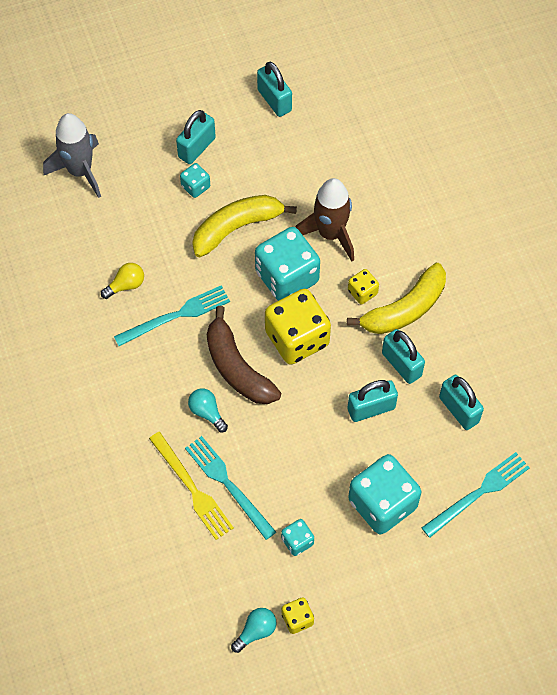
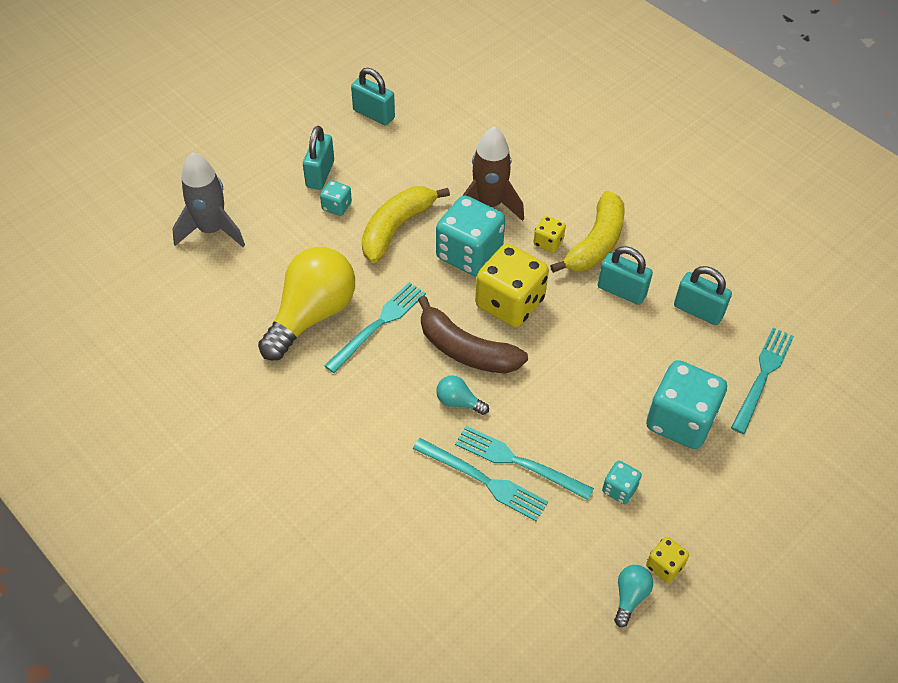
camera: 25 degrees left, 10 degrees down
yellow light bulb [101,263,144,299] -> yellow light bulb [258,247,355,361], size x2.37
yellow fork [149,432,234,540] -> turquoise fork [413,438,548,522]
turquoise padlock [348,380,398,422] -> none

